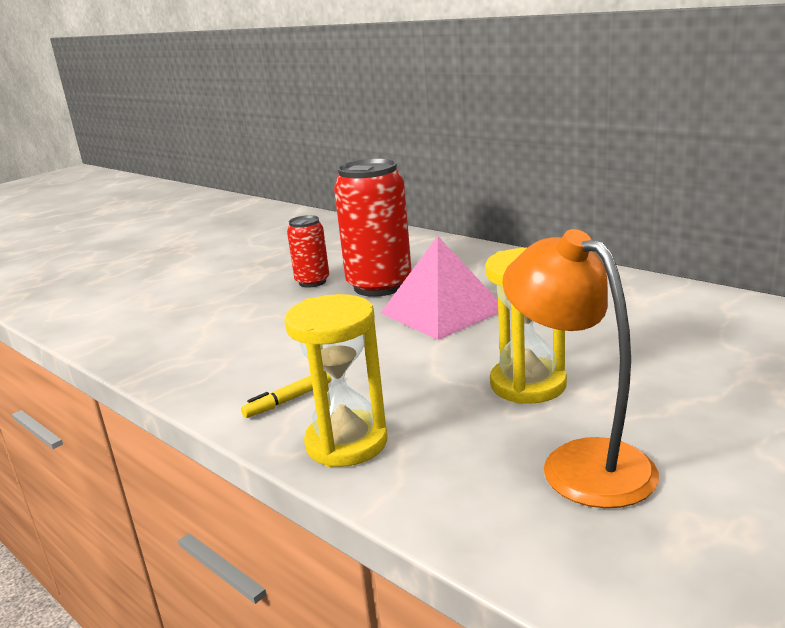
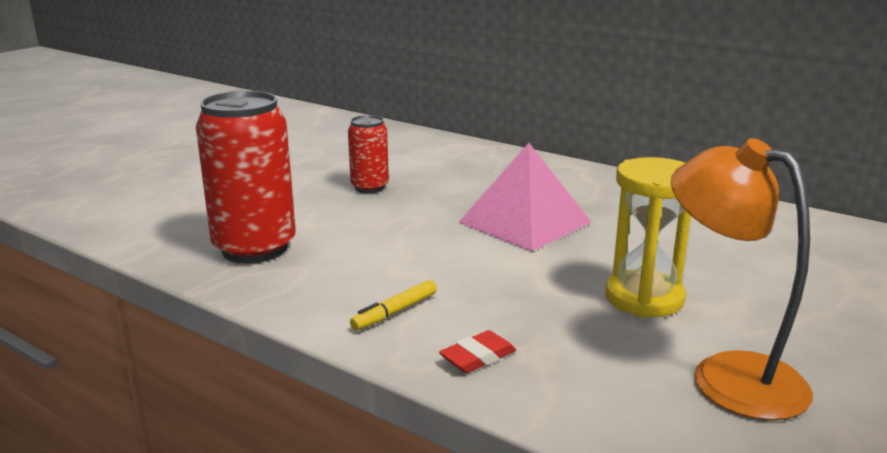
camera: 10 degrees left, 0 degrees up
yellow hourglass [284,294,387,467] -> red eraser [439,330,516,373]
red can [334,158,412,297] -> red can moved to [196,91,296,264]

